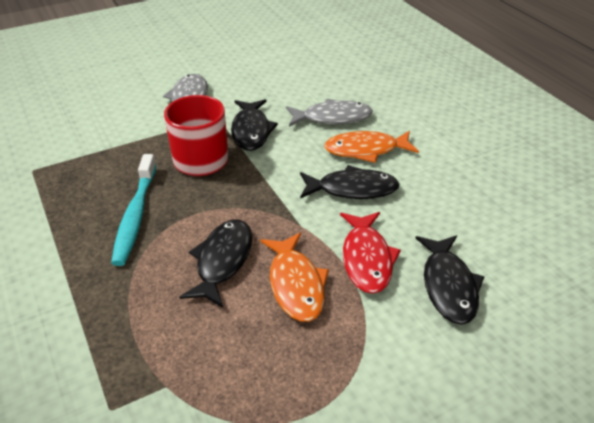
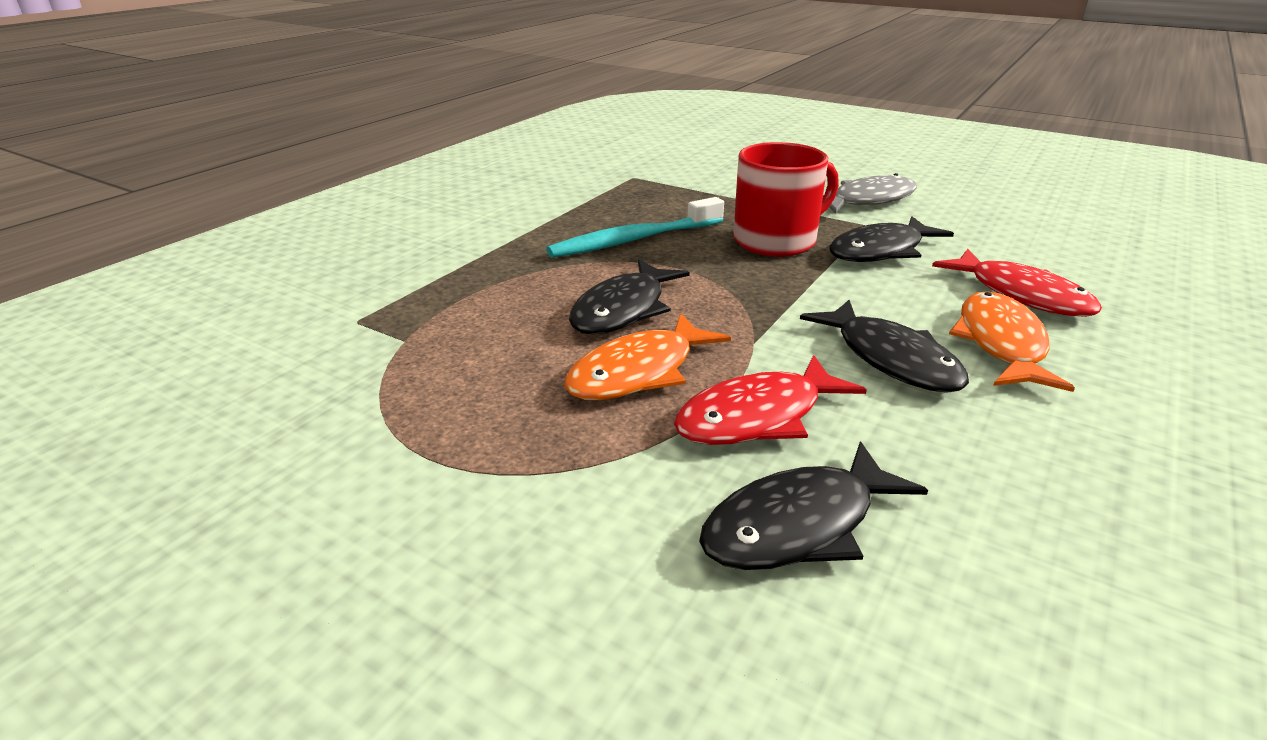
camera: 60 degrees right, 10 degrees down
black fish [179,219,252,308] -> black fish turned 135 degrees clockwise [569,259,690,335]
grey fish [286,99,373,127] -> red fish [932,249,1102,317]
orange fish [324,131,419,163] -> orange fish turned 45 degrees clockwise [949,291,1075,392]

